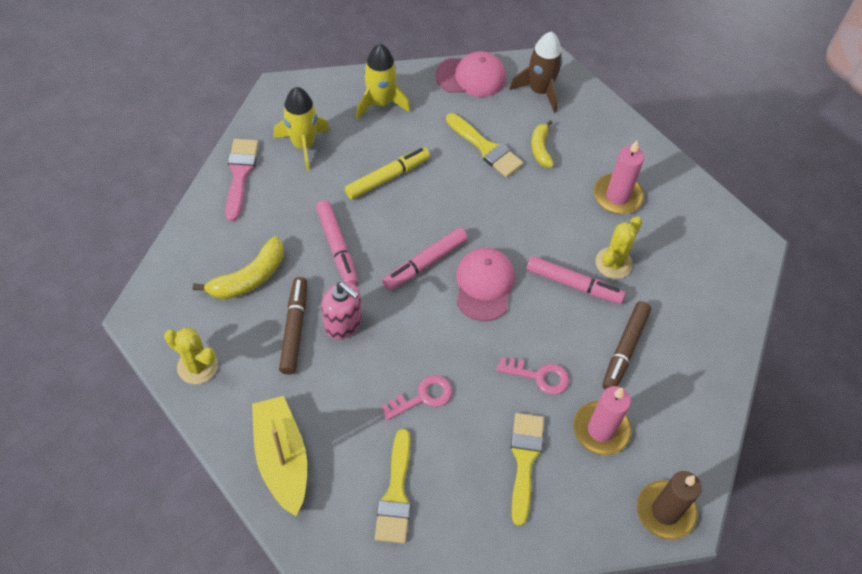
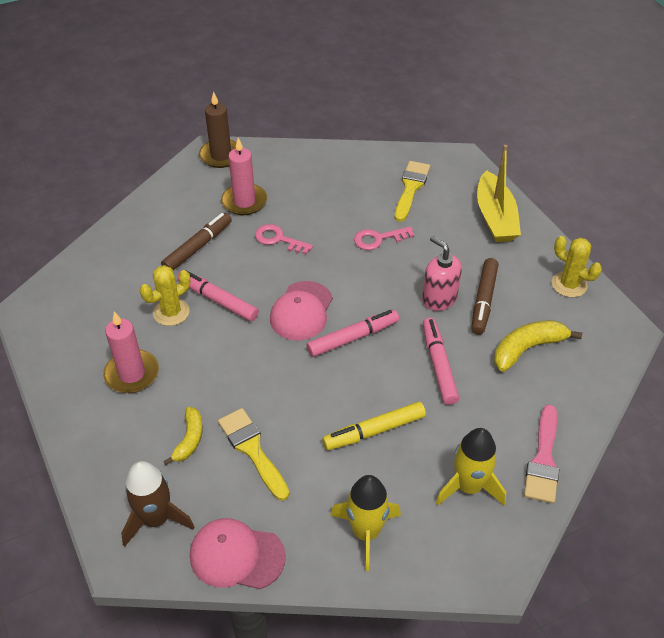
camera: 165 degrees left, 10 degrees down
yellow brush [511,413,544,526] -> none

